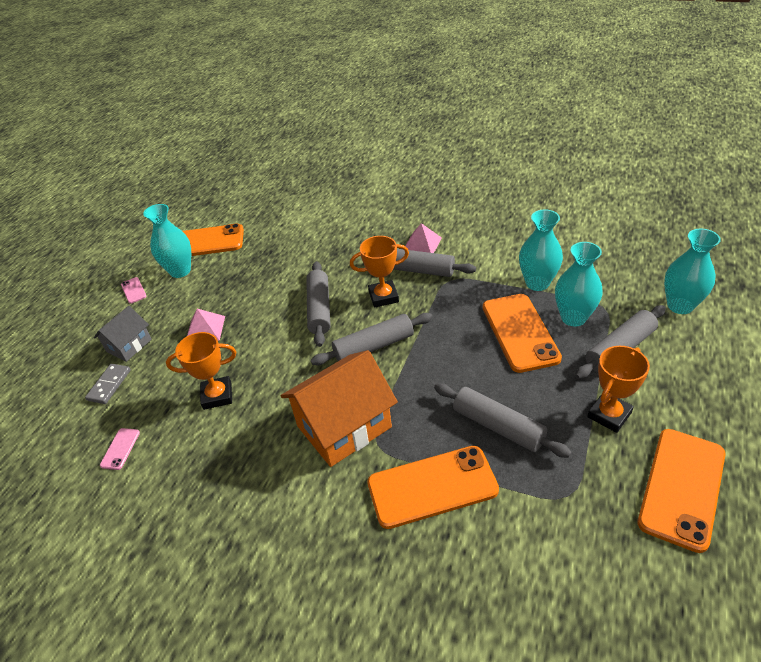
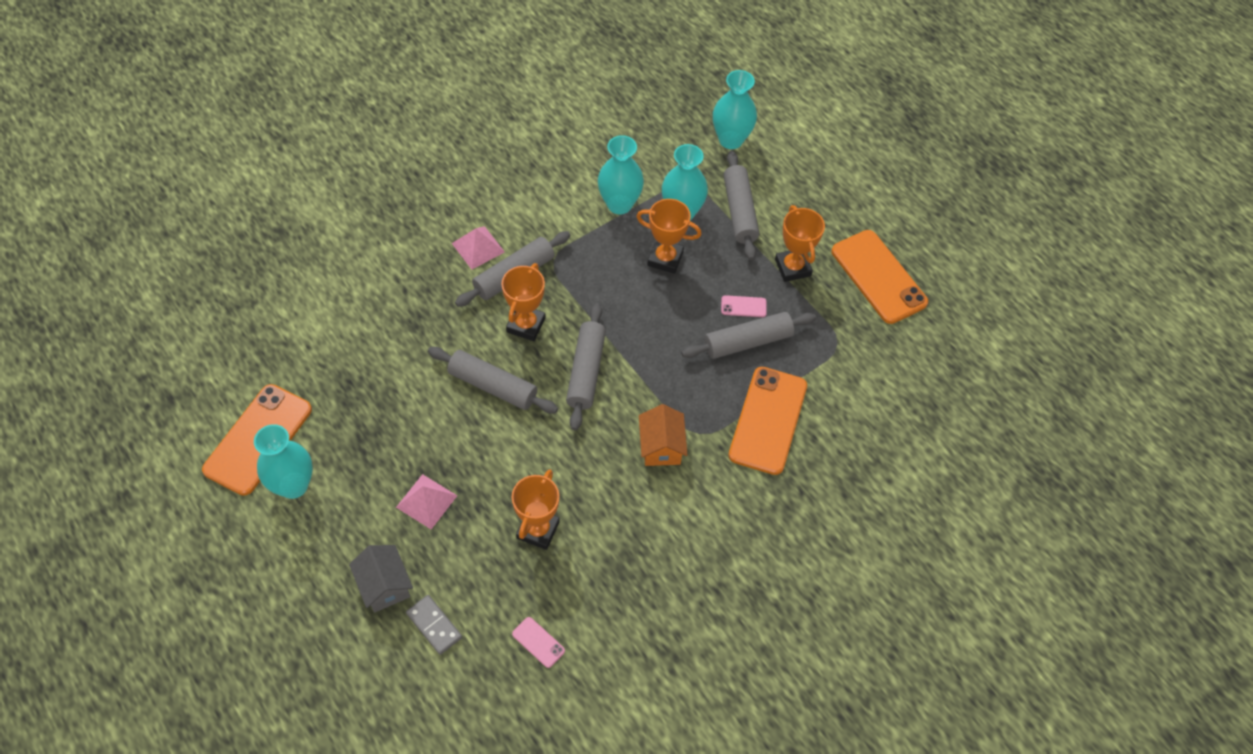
camera: 65 degrees left, 15 degrees up
pink phone [121,277,147,304] -> pink phone moved to [721,295,767,317]
orange house [281,350,398,467] -> orange house [639,404,687,466], size x0.55
orange phone [483,294,562,373] -> orange trophy [636,199,702,274]

